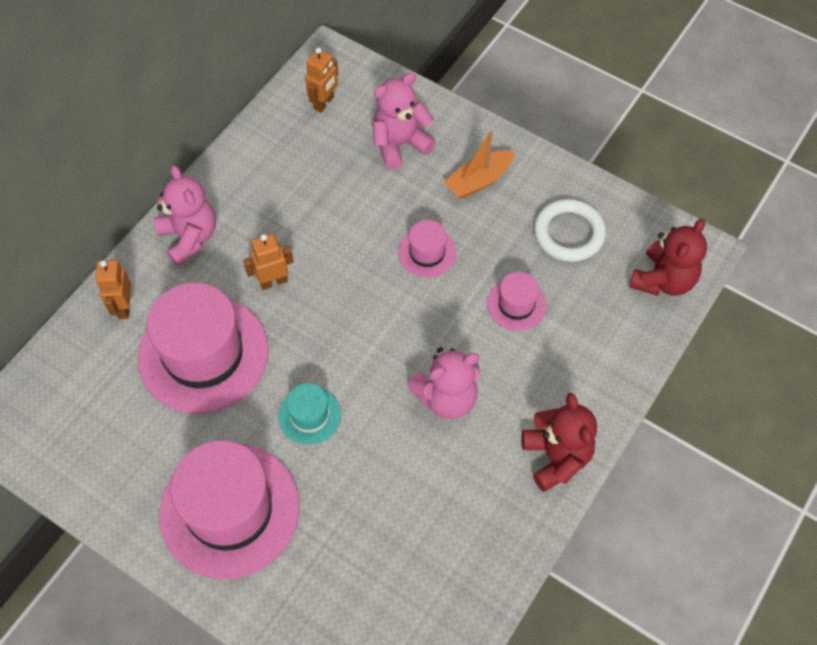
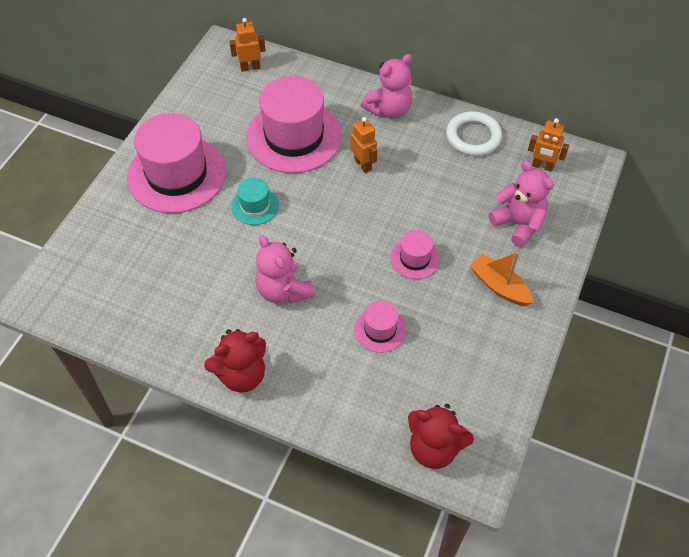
camera: 80 degrees right, 5 degrees down
orange robot [96,260,131,319] -> orange robot moved to [229,18,266,72]
white ring [534,199,606,262] -> white ring moved to [446,111,502,156]

